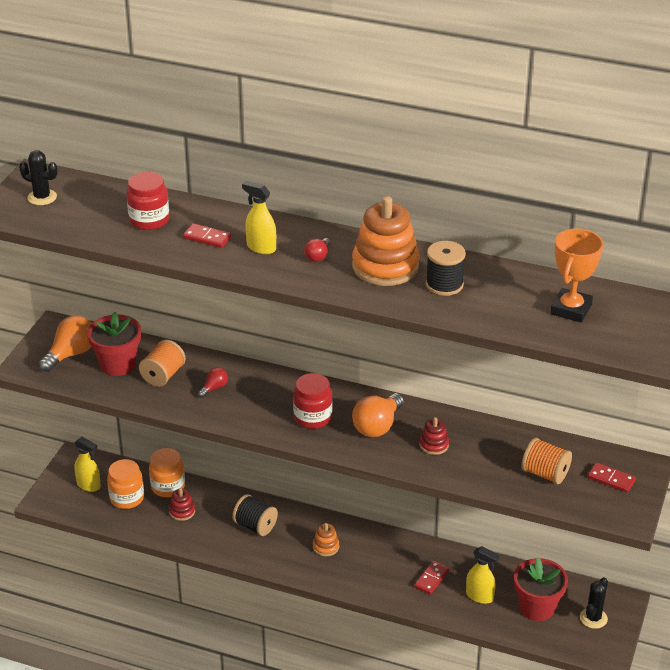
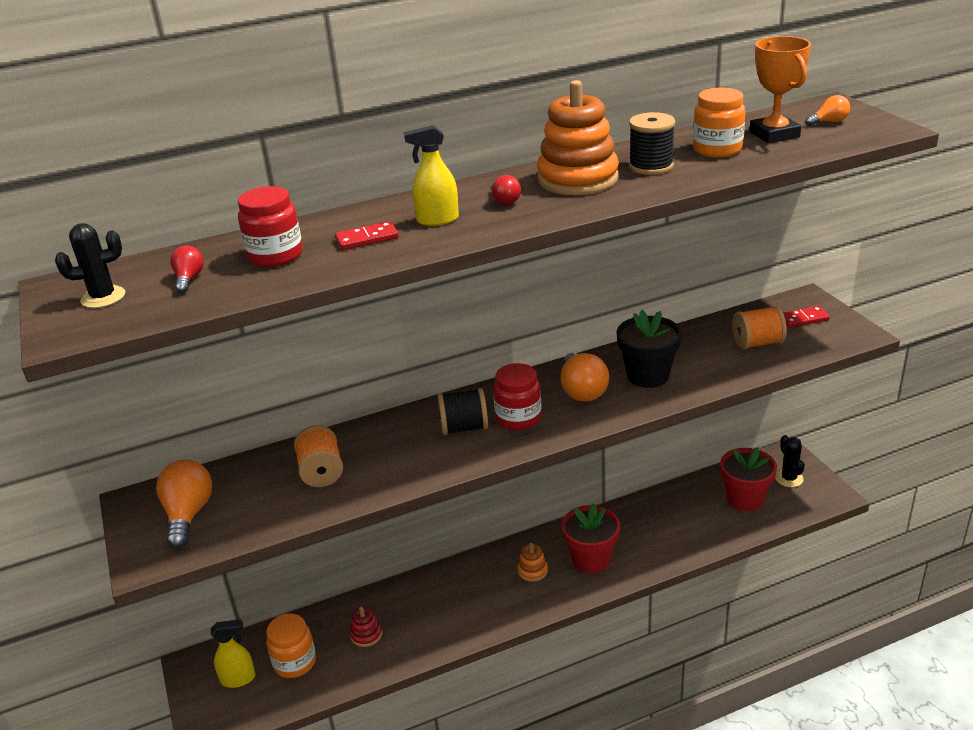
camera: 40 degrees left, 5 degrees down
red flower pot [87,312,141,376] -> red flower pot moved to [562,503,620,573]
orange jar [149,448,185,497] -> orange jar moved to [693,88,746,158]
red light bulb [198,367,228,398] -> red light bulb moved to [170,246,204,293]
black spool [232,494,278,536] -> black spool moved to [438,388,488,435]
red domino [414,561,450,595] -> none
red stacking toy [419,417,449,455] -> black flower pot [616,310,682,388]
yellow spray bottle [466,546,500,604] -> none
none -> orange light bulb [805,95,850,126]

